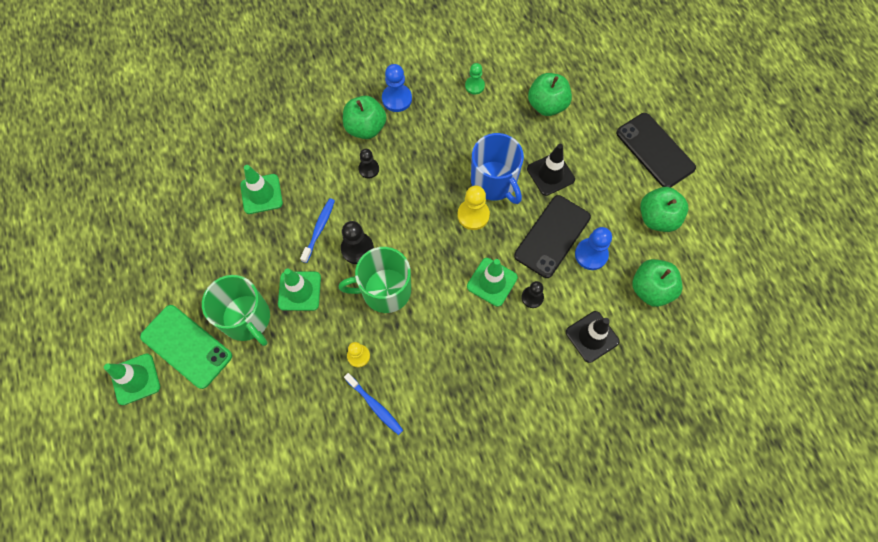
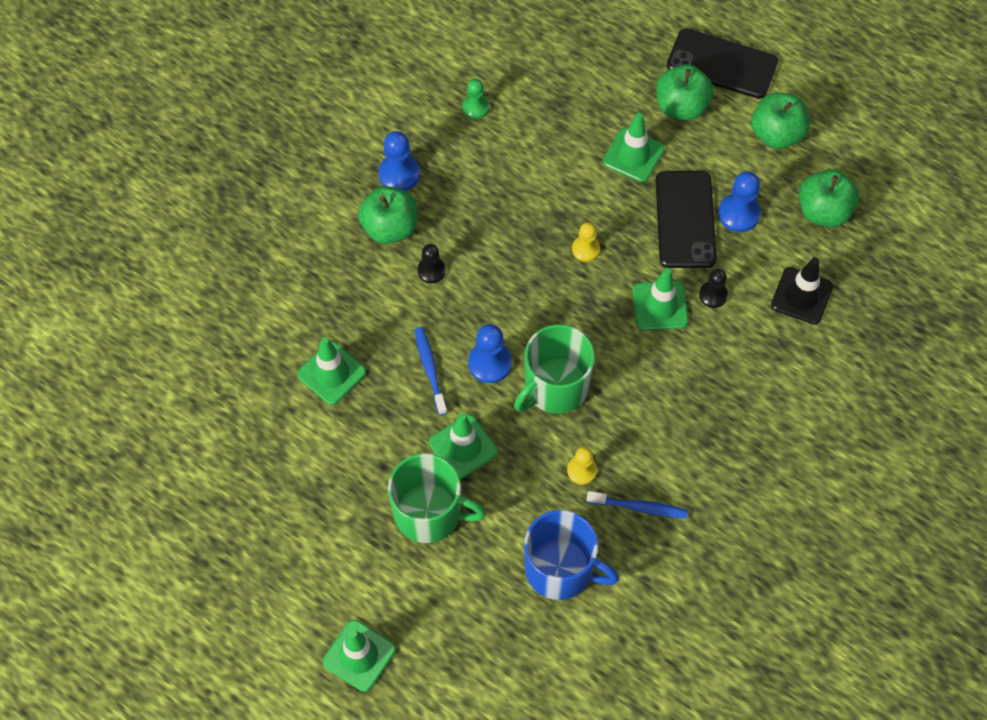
camera: 35 degrees left, 5 degrees down
green phone [140,305,232,389] -> none
black pawn [341,221,374,264] -> blue pawn [468,324,512,383]
yellow pawn [457,185,490,230] -> yellow pawn [572,222,600,262], size x0.66
blue mug [471,133,524,204] -> blue mug moved to [524,510,619,600]
black traffic cone [527,144,575,196] -> green traffic cone [603,113,665,182]
green apple [528,73,572,116] -> green apple moved to [656,64,713,120]

